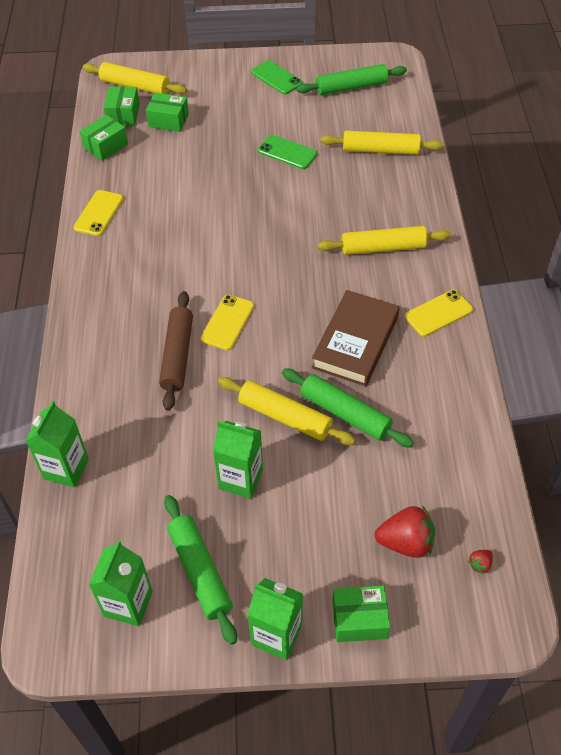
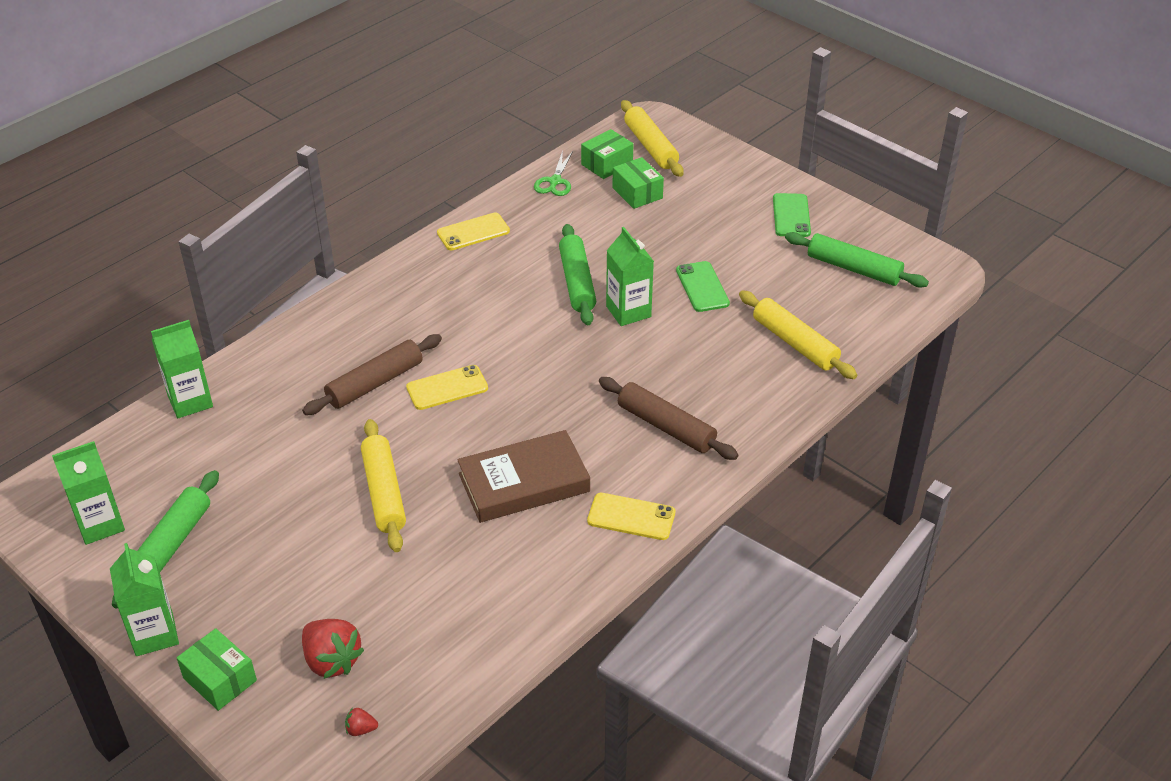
camera: 45 degrees right, 10 degrees down
green box [80,115,128,161] -> green scissors [534,151,573,196]
green carton [213,421,263,499] -> green carton moved to [606,227,654,326]
green rolling pin [282,369,414,448] -> green rolling pin moved to [559,224,596,325]
yellow rolling pin [318,226,451,255] -> brown rolling pin [599,377,739,460]

